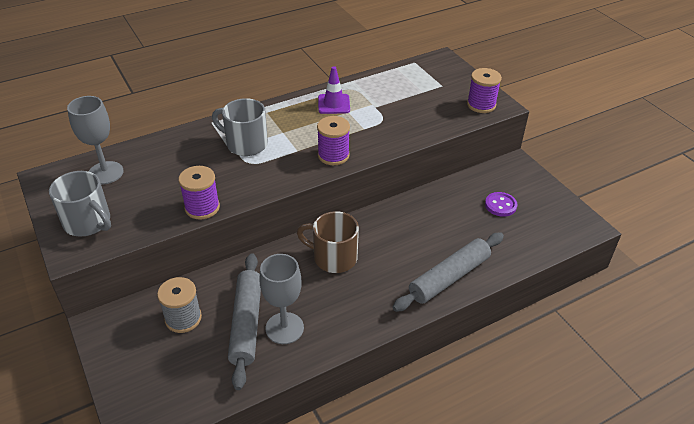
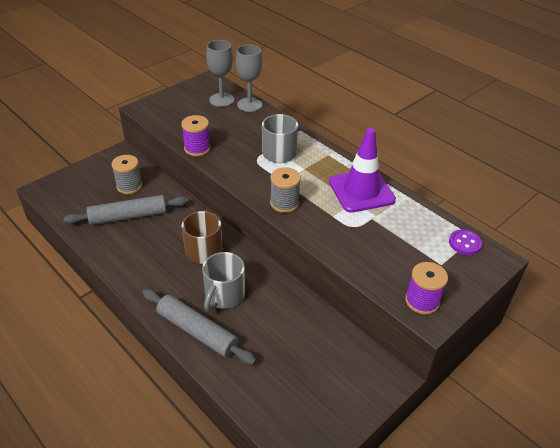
camera: 75 degrees right, 0 degrees up
grey mug [49,171,111,236] -> grey mug moved to [202,252,245,312]
grey goblet [260,254,304,344] -> grey goblet moved to [236,44,263,112]
purple spool [317,116,350,165] -> grey spool [270,167,301,213]
purple traffic cone [318,66,350,114] -> purple traffic cone [329,128,396,213], size x1.77
purple button [485,192,517,217] -> purple button moved to [449,229,482,255]

